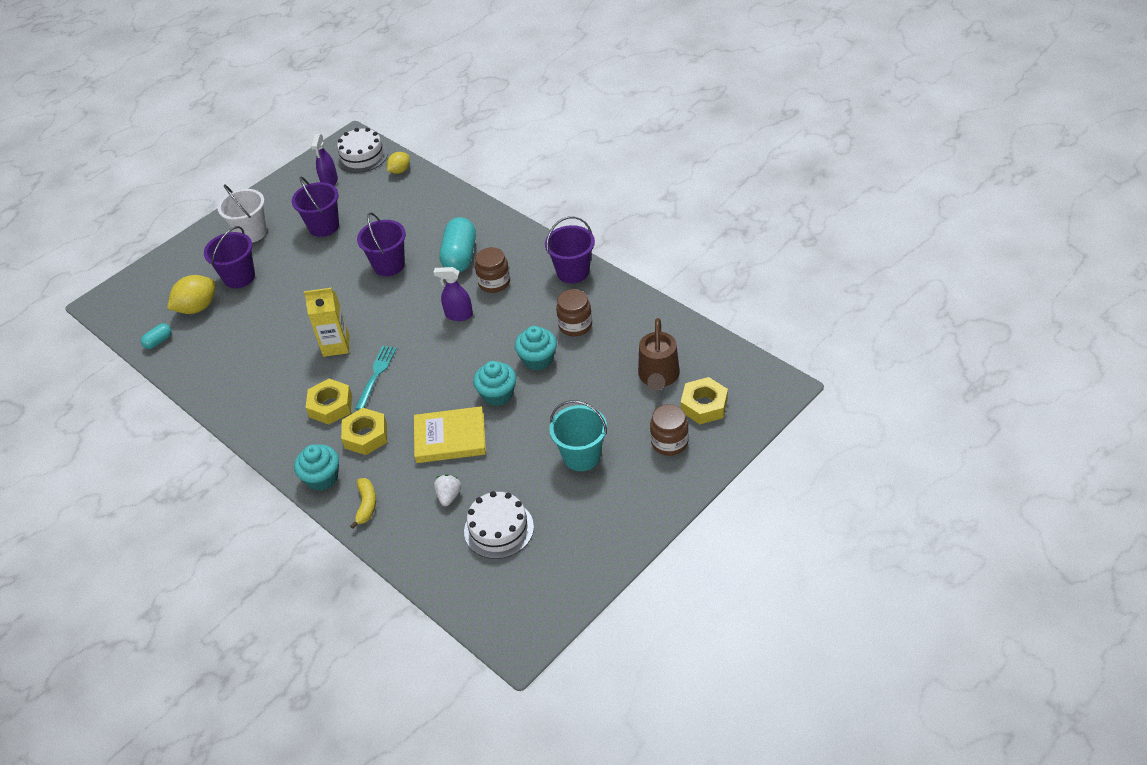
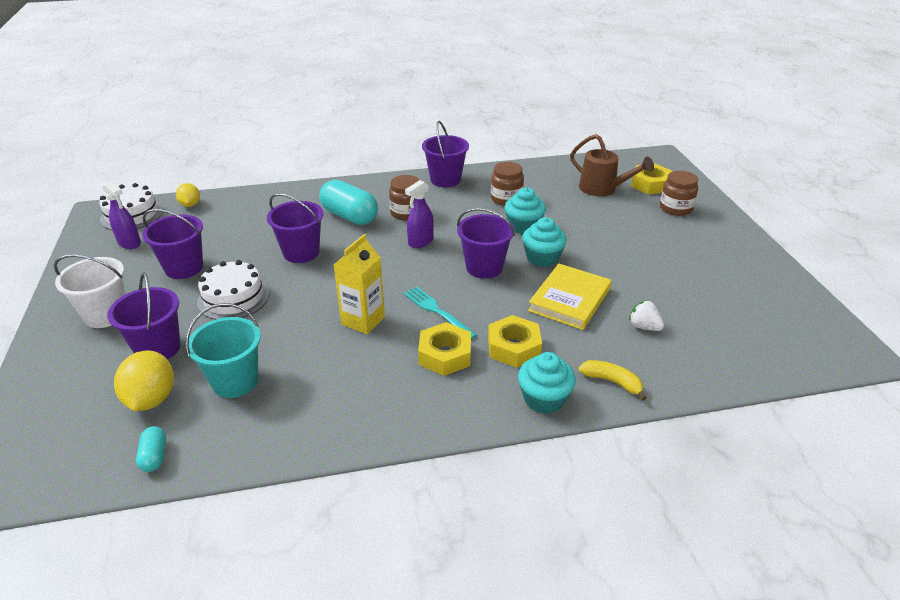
camera: 60 degrees left, 10 degrees down
white cake [464,491,534,559] -> white cake moved to [197,260,269,320]
turquoise bucket [549,400,607,471] -> turquoise bucket moved to [185,303,261,398]
none -> purple bucket [457,208,515,279]

